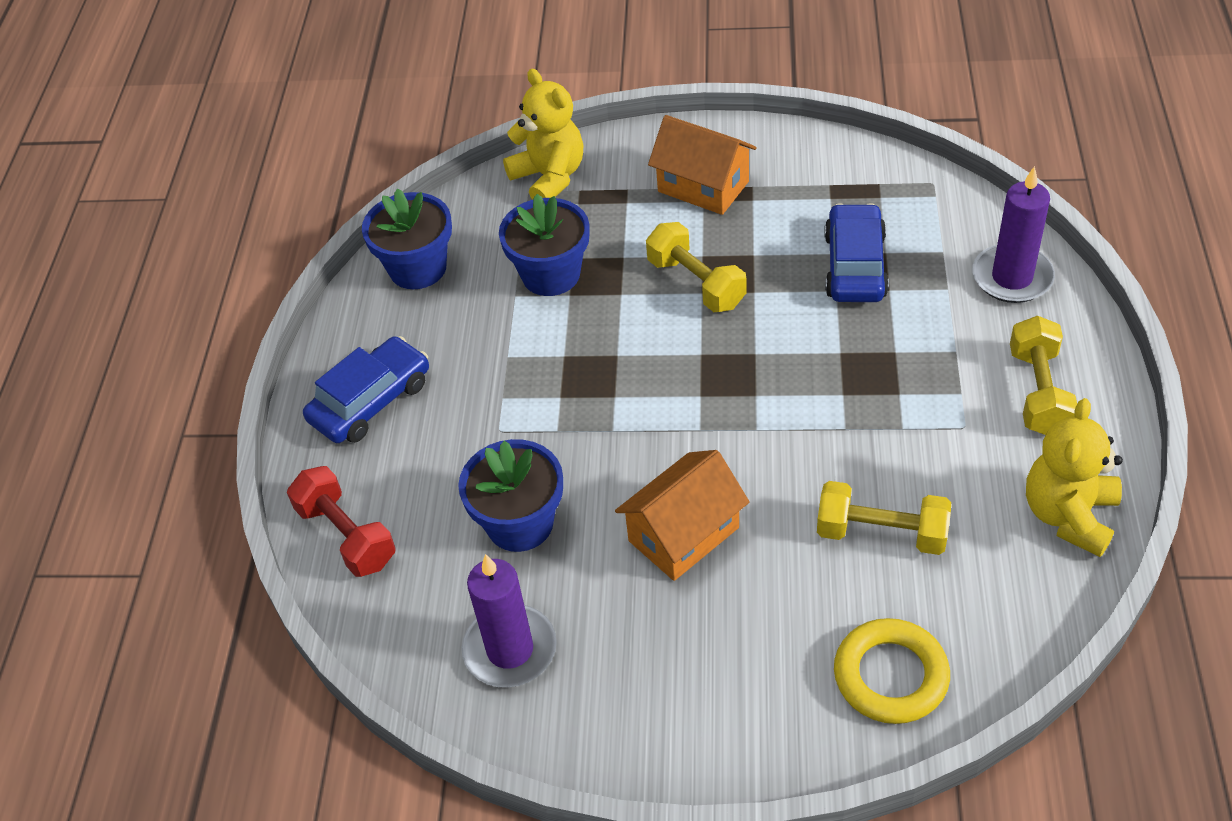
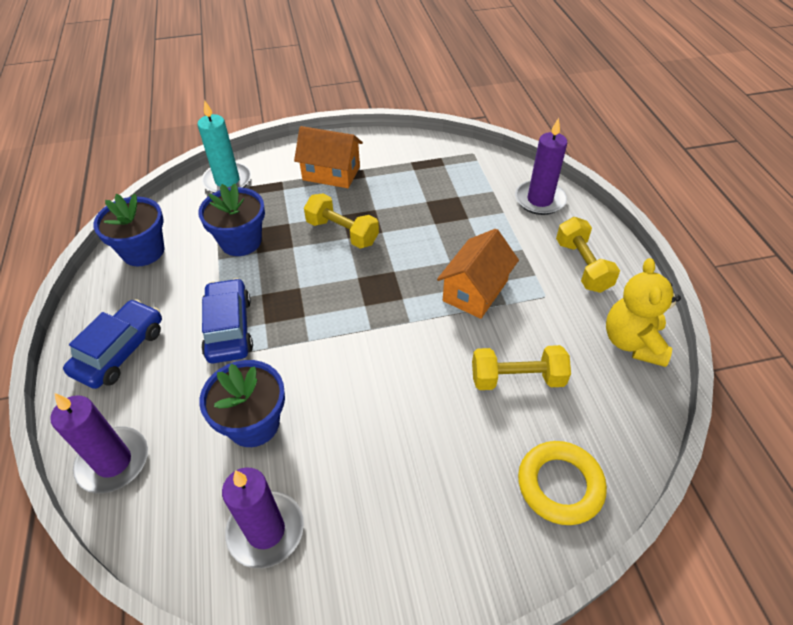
camera: 20 degrees left, 0 degrees up
red dumbbell [287,466,396,577] -> purple candle [50,393,148,493]
yellow teddy bear [503,69,583,200] -> turquoise candle [198,100,251,193]
orange house [615,450,749,581] -> orange house moved to [437,229,519,319]
blue car [824,203,889,302] -> blue car moved to [201,278,253,364]

